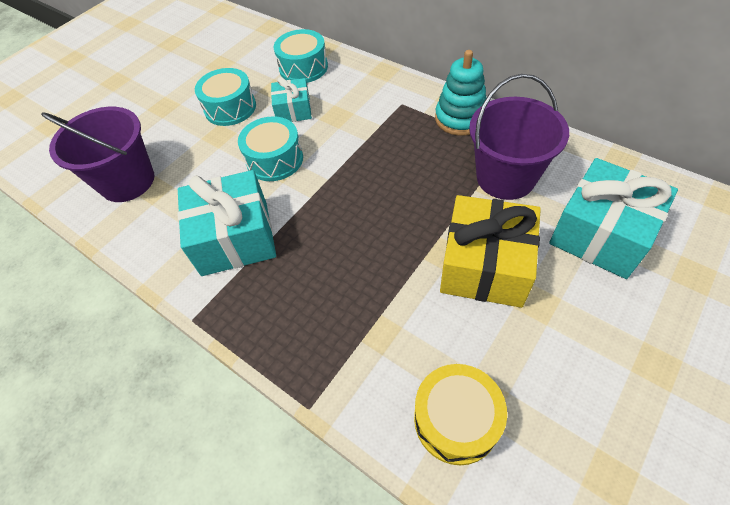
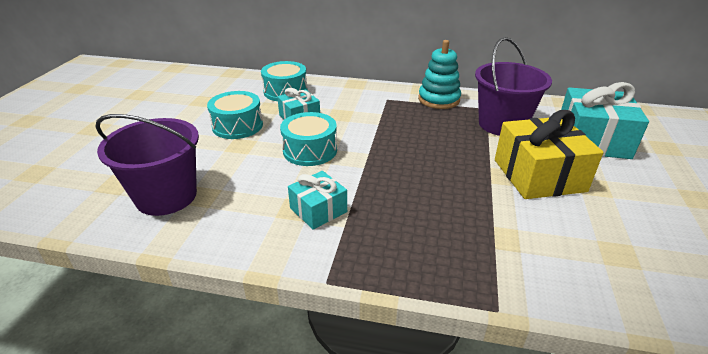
camera: 30 degrees left, 20 degrees down
turquoise gift [177,170,276,276] -> turquoise gift [288,171,347,230], size x0.56
yellow drum [414,364,507,465] -> none

